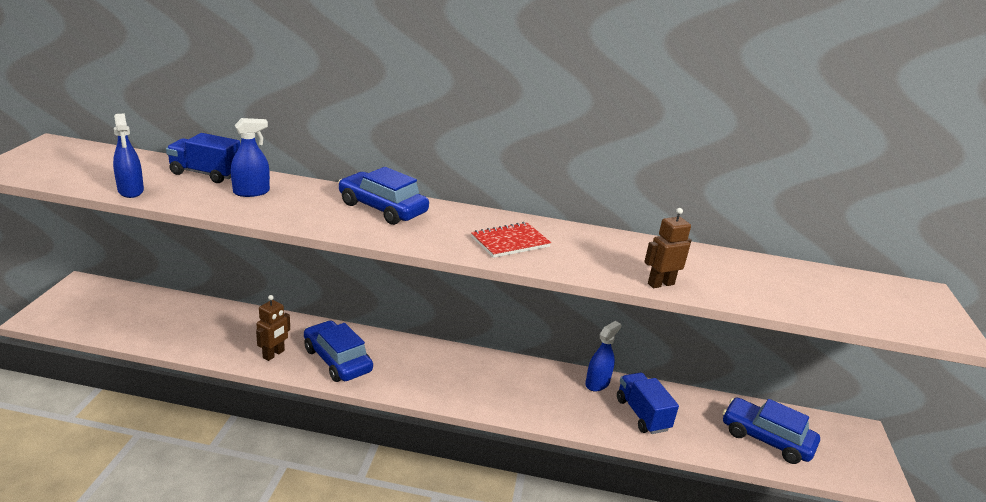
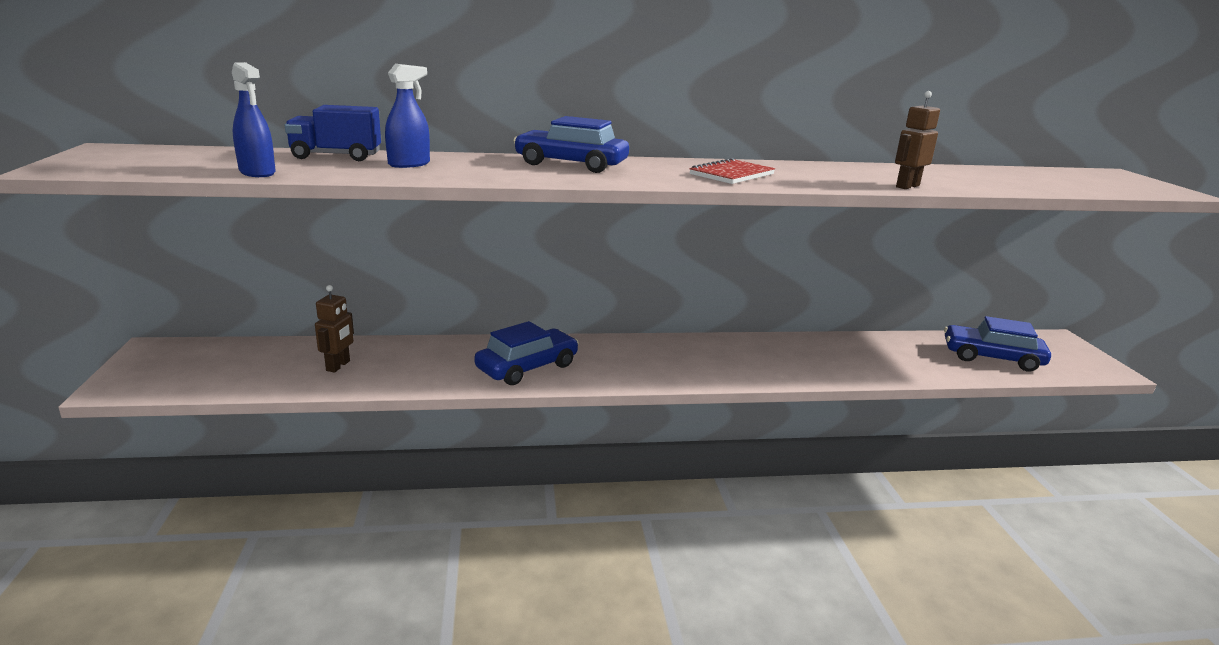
camera: 15 degrees left, 5 degrees down
brown robot [256,295,290,361] -> brown robot moved to [315,285,354,373]
blue car [304,321,373,382] -> blue car turned 105 degrees clockwise [474,321,579,385]
blue spray bottle [585,321,621,391] -> none
blue truck [617,373,679,434] -> none

